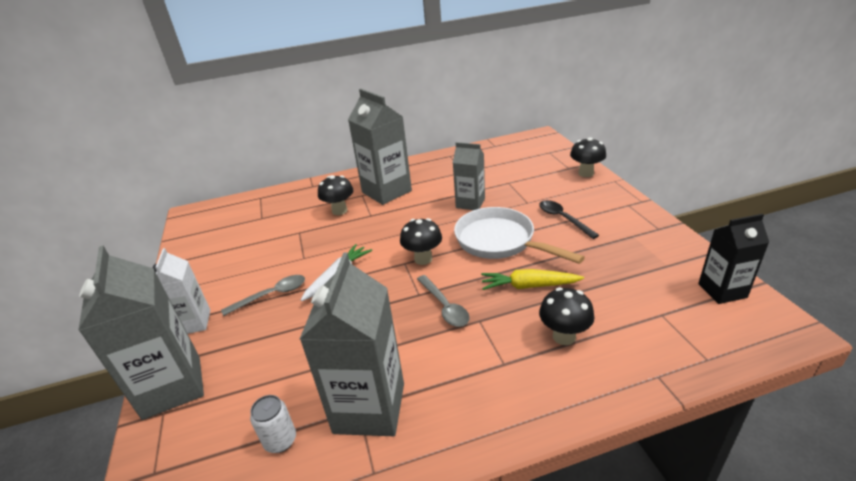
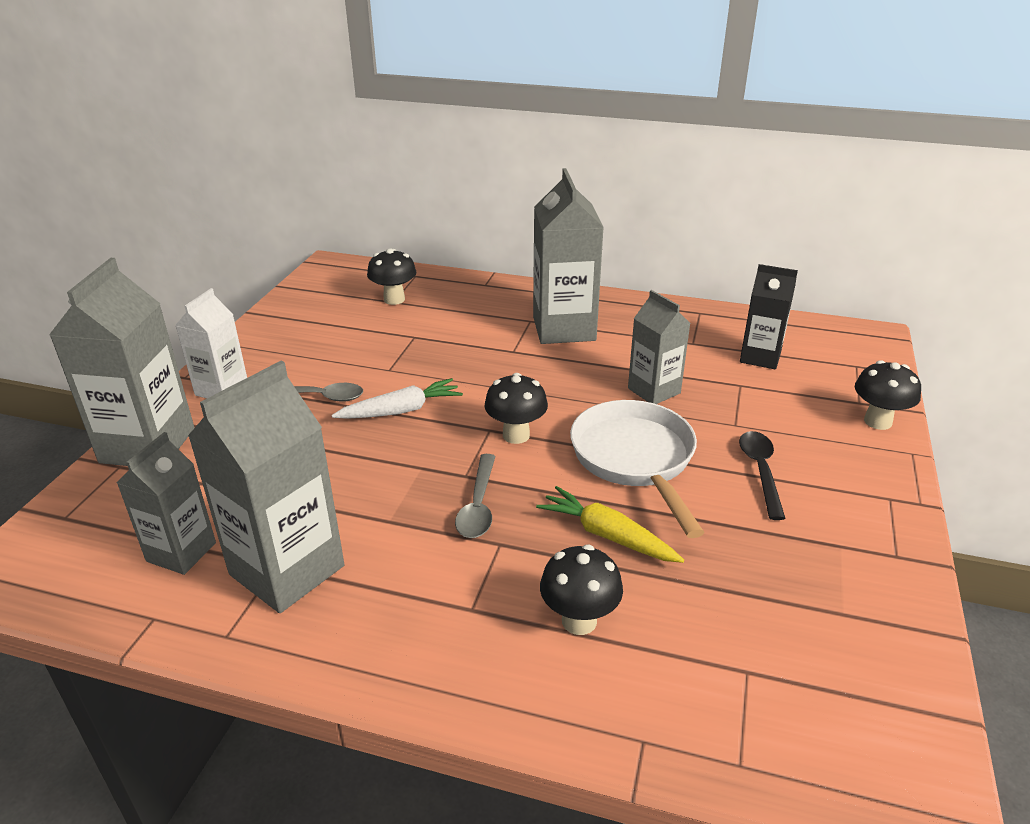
camera: 30 degrees right, 0 degrees up
white can [250,395,296,453] -> grey carton [117,432,216,575]
black mushroom [318,175,354,215] -> black mushroom moved to [367,248,416,305]
black carton [698,214,769,304] -> black carton moved to [740,264,798,369]

